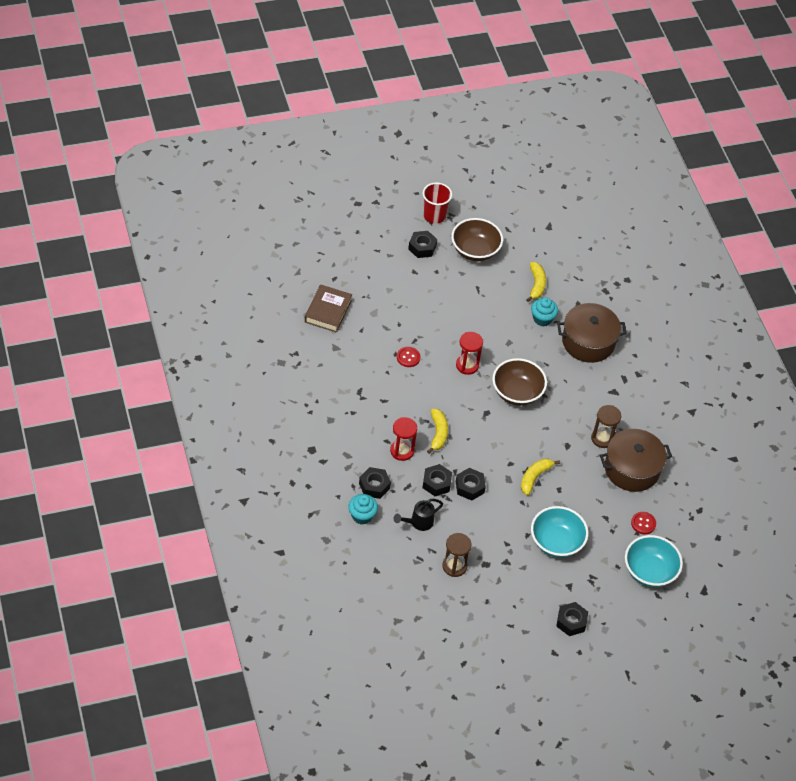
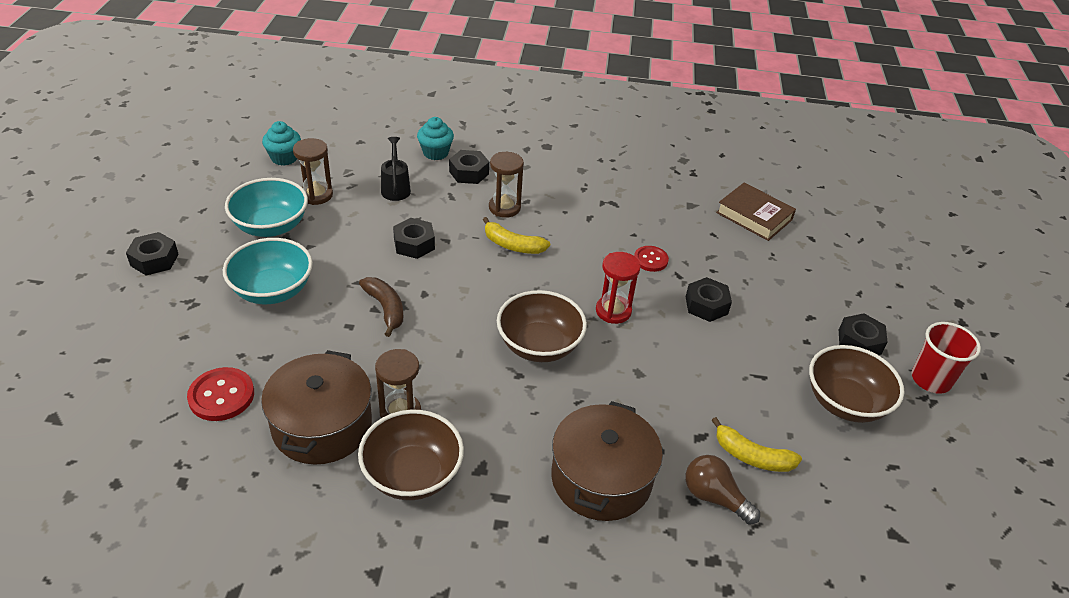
camera: 115 degrees right, 10 degrees down
red hourglass [390,417,417,461] -> brown hourglass [489,152,524,218]
black nut [423,464,452,496] -> black nut moved to [686,277,732,322]
yellow banana [521,458,560,495] -> brown banana [359,277,403,337]
turquoise cupcake [531,298,558,326] -> turquoise cupcake moved to [262,121,301,166]
turquoise bowl [625,535,683,587] -> turquoise bowl moved to [225,178,308,237]
red button [631,512,656,534] -> red button [187,367,254,421], size x1.51
none -> brown bowl [358,410,464,500]
none -> brown light bulb [686,455,760,525]

